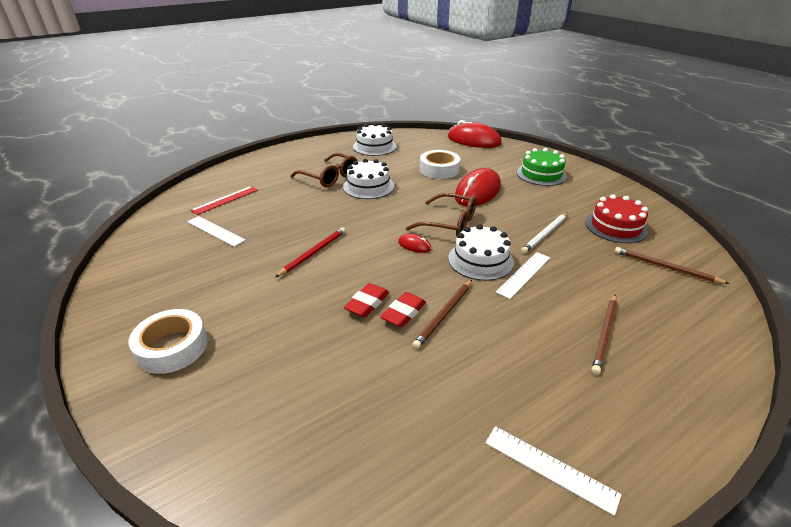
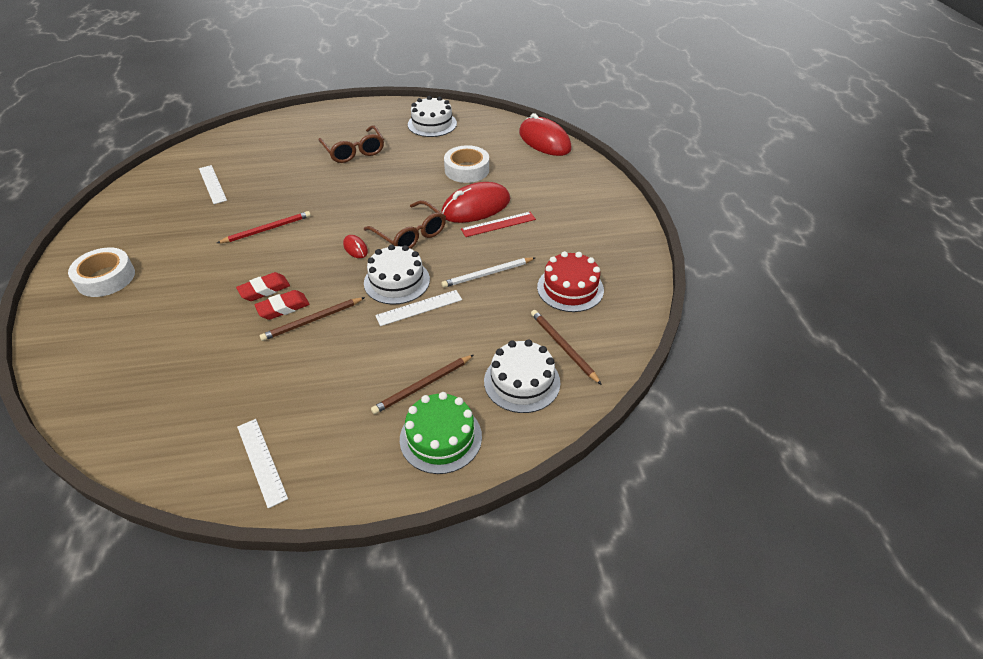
camera: 25 degrees right, 10 degrees up
red ruler [191,186,258,215] -> red ruler moved to [461,212,536,237]
white cake [343,159,394,199] -> white cake moved to [484,340,560,413]
green cake [516,148,567,186] -> green cake moved to [400,392,482,474]

